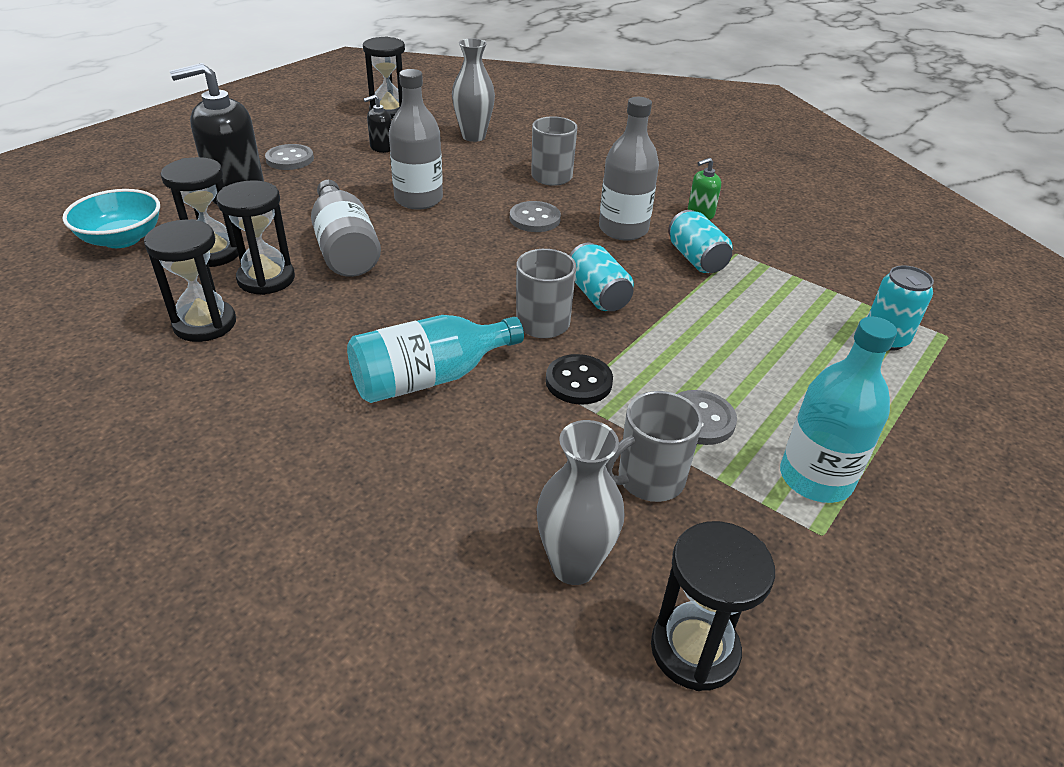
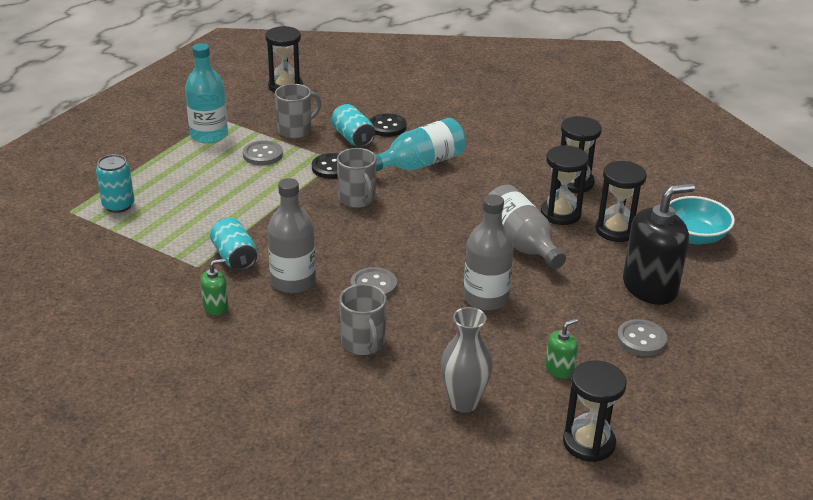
camera: 175 degrees right, 5 degrees down
black soap dispenser [364,95,392,153] -> green soap dispenser [545,318,578,379]
grey vase [536,420,625,585] -> none
turquoise can [569,243,634,311] -> turquoise can moved to [331,104,375,147]
none -> black button [370,113,407,137]

